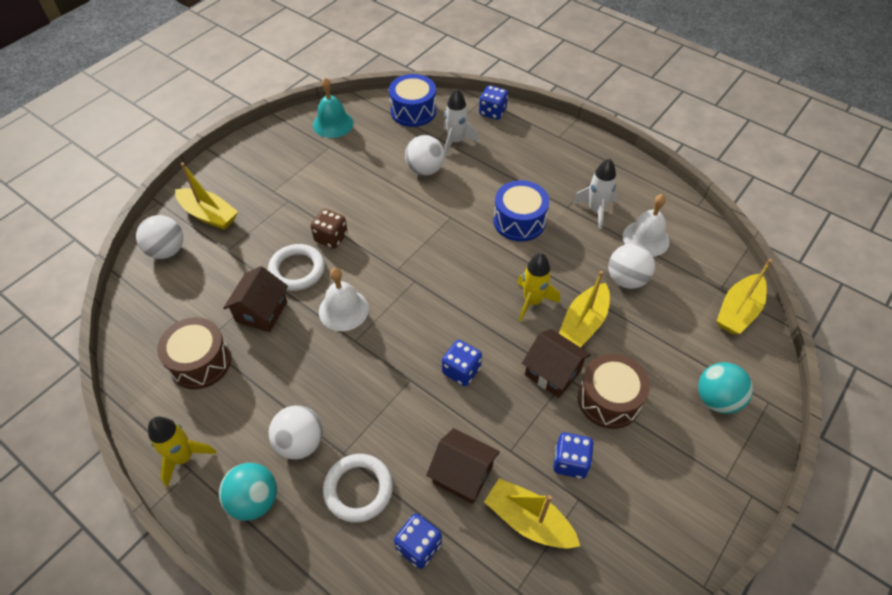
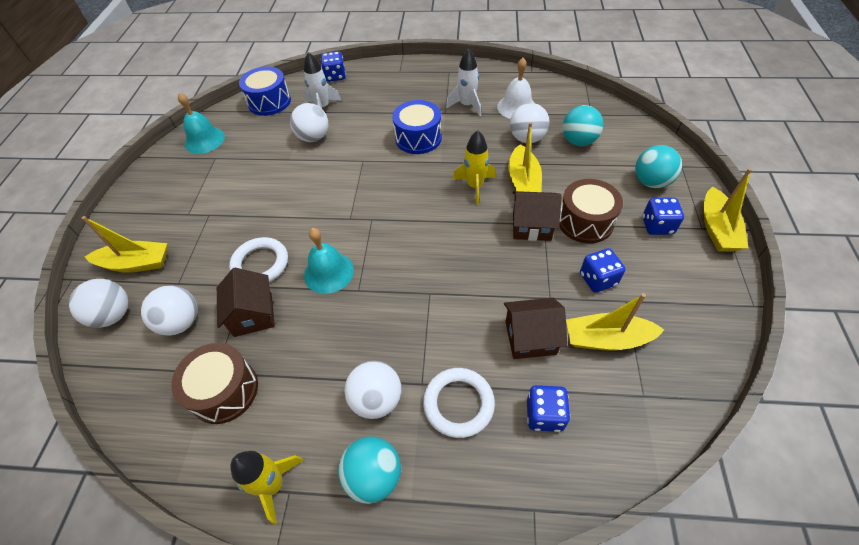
camera: 30 degrees left, 0 degrees up
brown dice [311,209,348,249] -> none
white bell [319,268,369,331] -> turquoise bell [304,228,354,294]
blue dice [442,340,482,386] -> blue dice moved to [643,197,684,235]
yellow boat [717,259,772,335] -> yellow boat moved to [704,168,752,252]
none -> white ball [141,285,198,336]
none -> turquoise ball [562,105,603,146]

